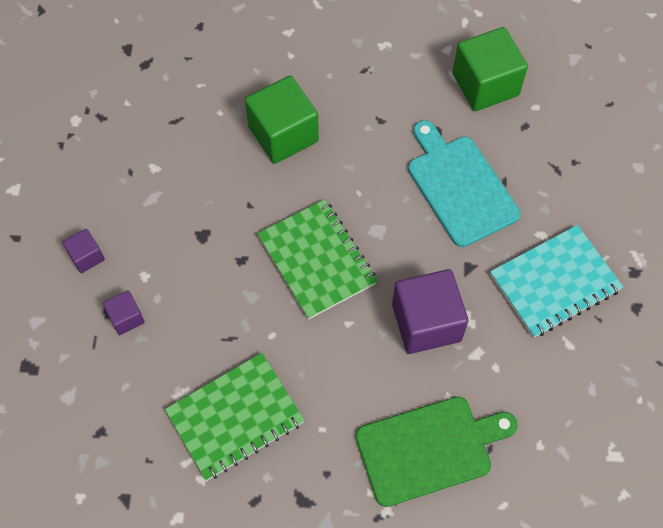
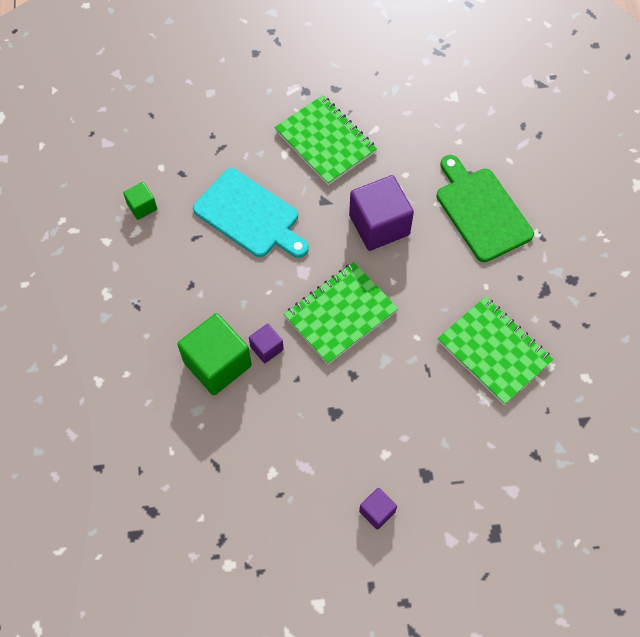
camera: 100 degrees left, 0 degrees up
purple cube [103,290,145,335] -> purple cube moved to [249,324,284,363]
turquoise cutting board [408,120,520,247] -> turquoise cutting board turned 105 degrees counterclockwise [193,168,309,258]
green cube [453,27,528,111] -> green cube [123,182,157,220], size x0.50
turquoise notebook [490,225,623,338] -> green notebook [274,95,377,185]

